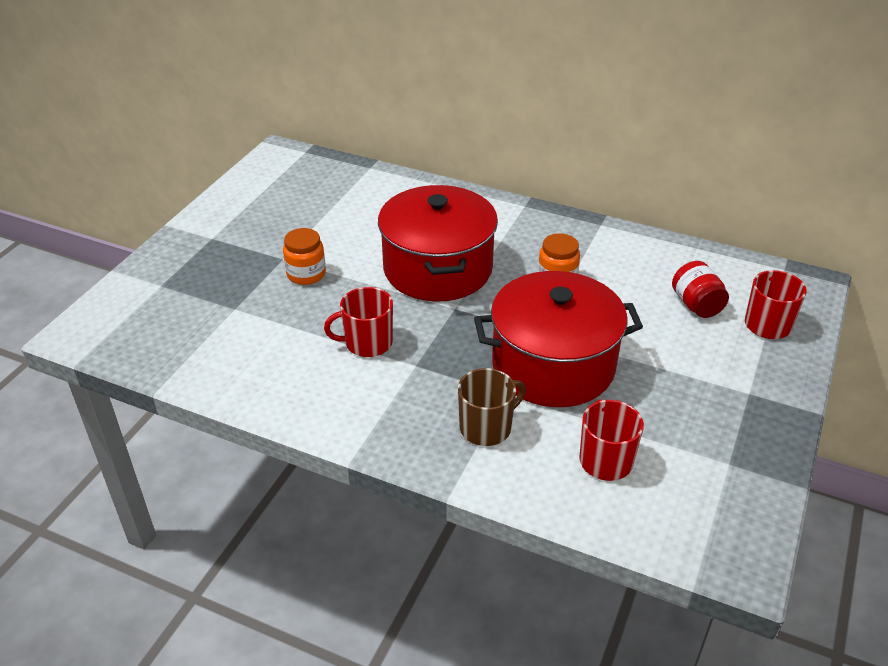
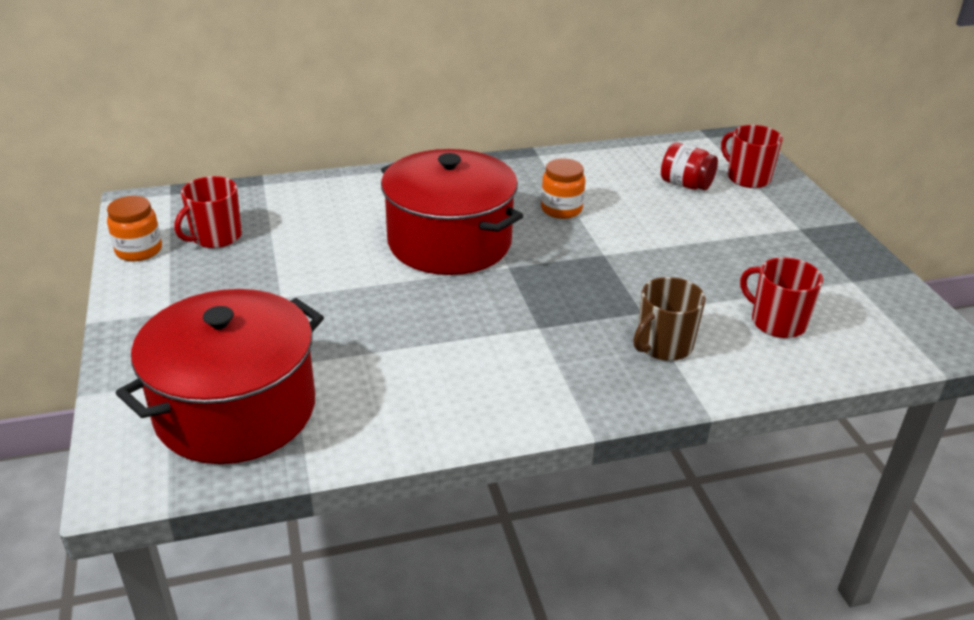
camera: 40 degrees left, 5 degrees down
orange jar [283,228,326,285] -> orange jar moved to [107,196,162,261]
red mug [324,287,393,357] -> red mug moved to [175,176,242,248]
brown mug [458,368,526,446] -> brown mug turned 150 degrees counterclockwise [634,277,706,361]
red pot [474,271,643,407] -> red pot moved to [116,289,324,464]

